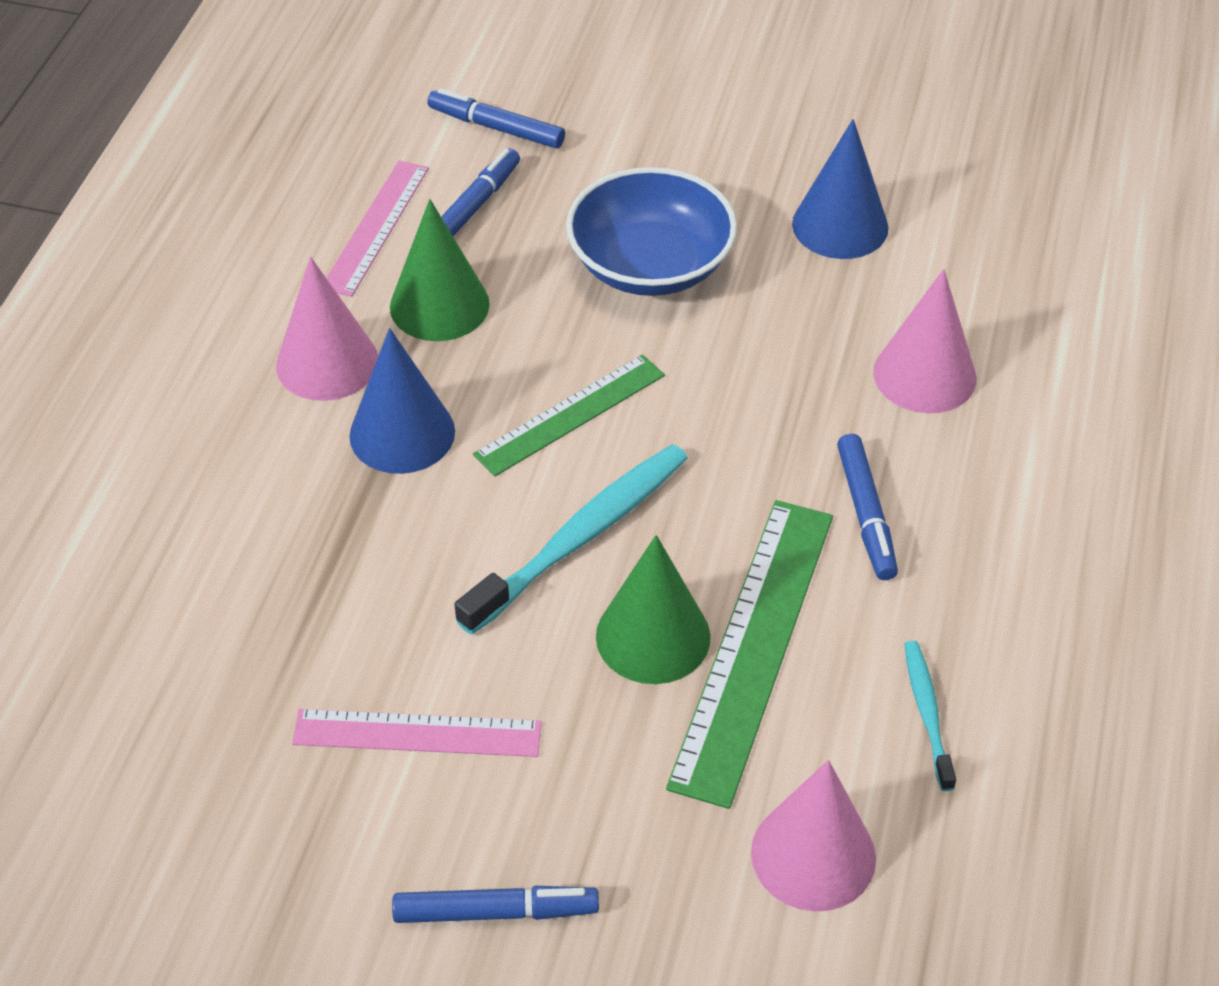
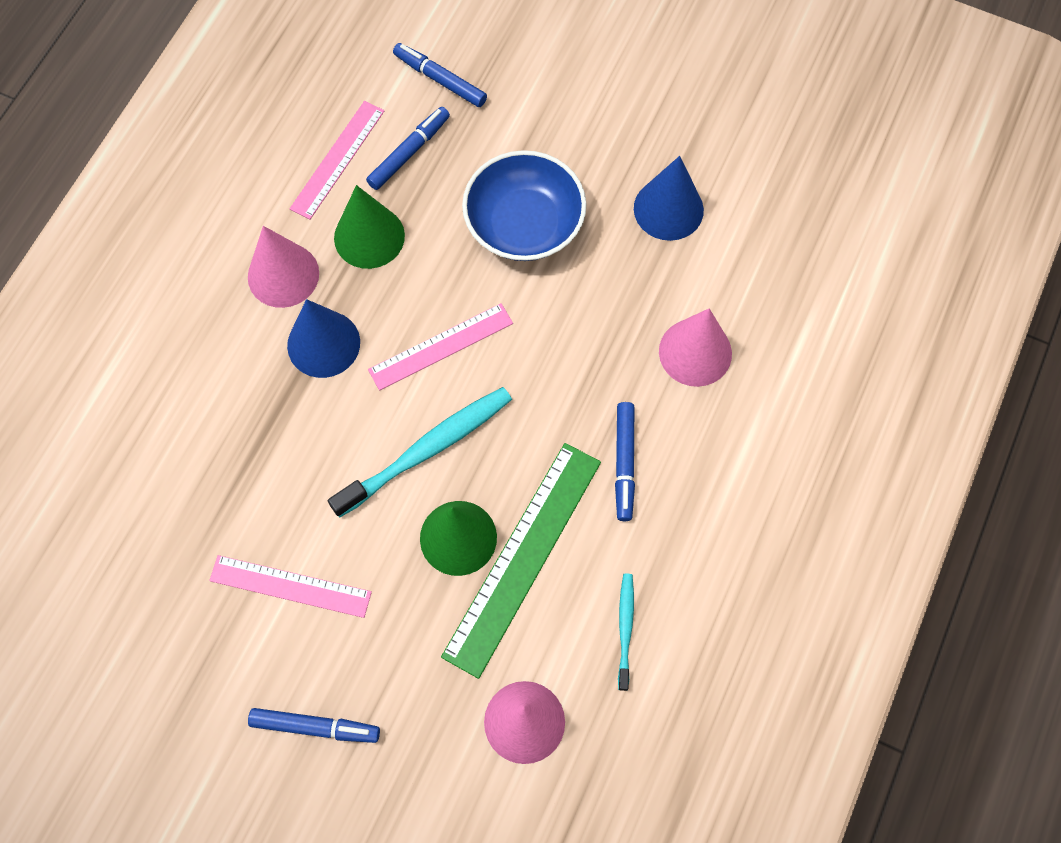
camera: 10 degrees right, 20 degrees up
green ruler [473,354,665,476] -> pink ruler [368,303,513,390]

